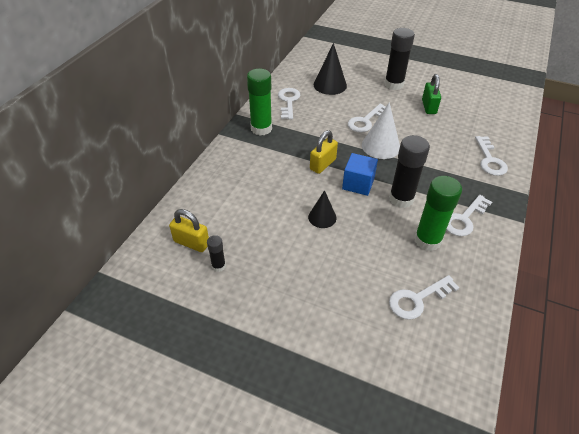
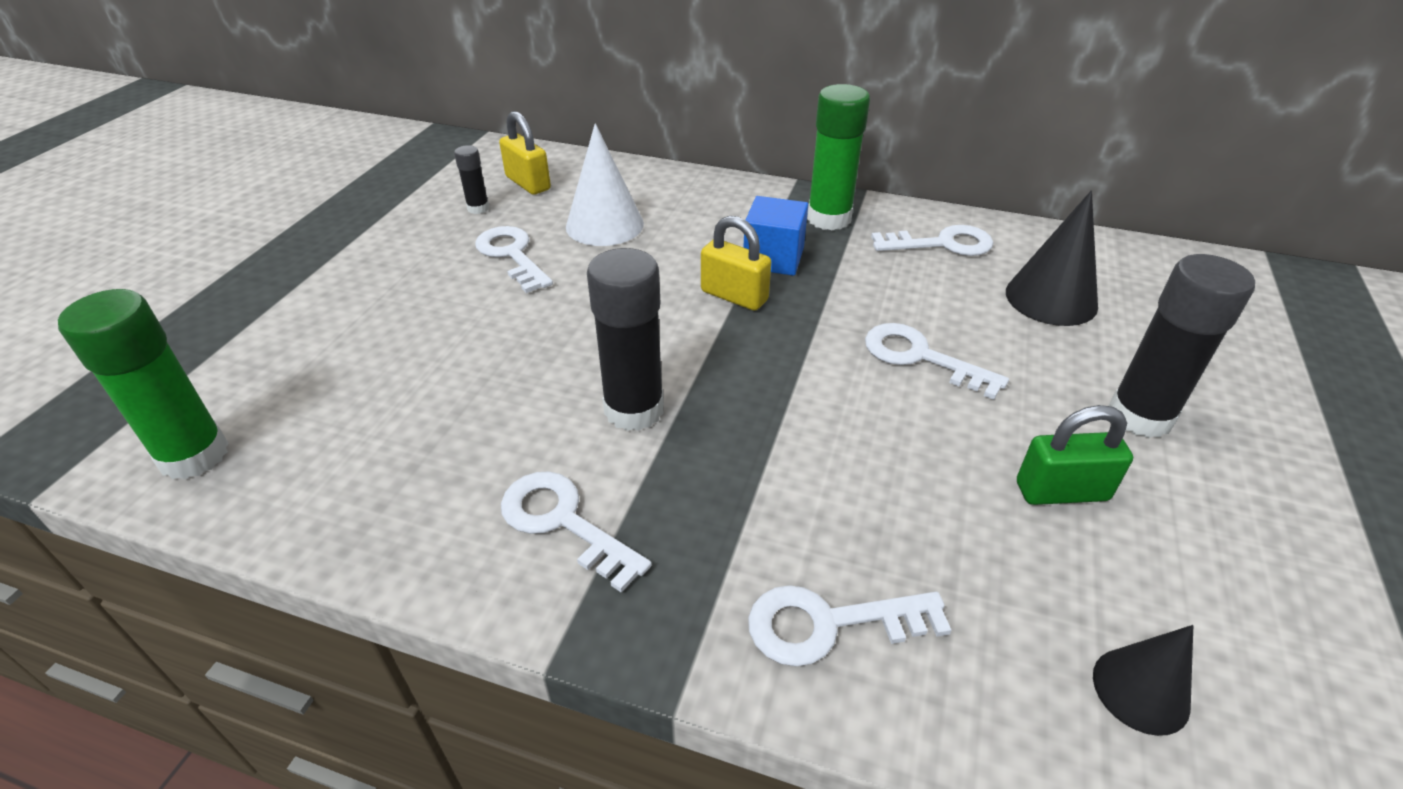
camera: 85 degrees right, 5 degrees down
yellow padlock [169,209,209,252] -> yellow padlock turned 60 degrees counterclockwise [499,111,551,195]
black cone [308,190,336,228] -> black cone moved to [1093,625,1193,736]
blue cube [342,153,378,196] -> blue cube moved to [743,196,808,276]
white cone [362,102,400,159] -> white cone moved to [566,123,644,246]
white key [389,275,460,320] -> white key moved to [475,226,553,293]
green glue stick [414,176,462,251] -> green glue stick moved to [58,289,229,479]

